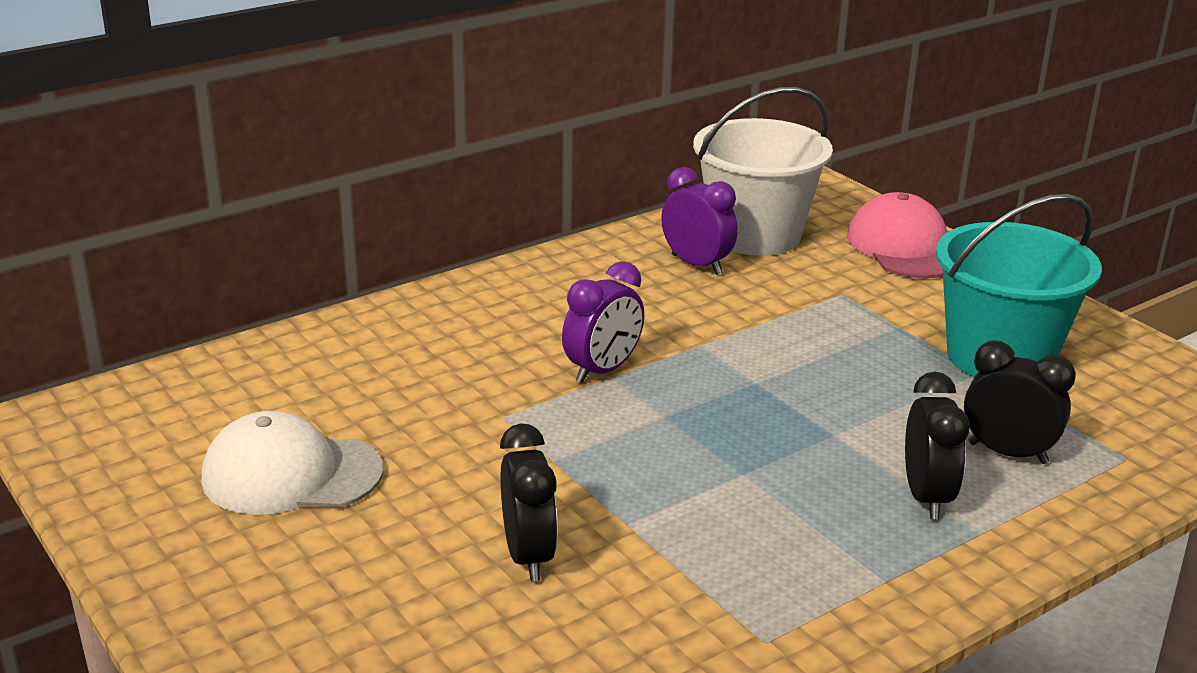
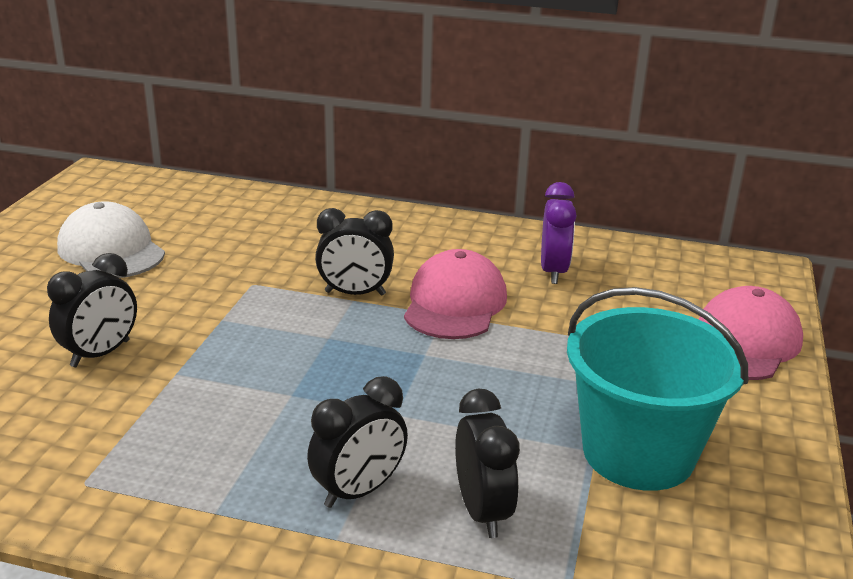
camera: 50 degrees right, 0 degrees up
purple clock [562,261,644,383] -> black clock [315,208,394,296]
white bucket [693,87,833,256] -> none
none -> pink cap [404,249,507,339]

